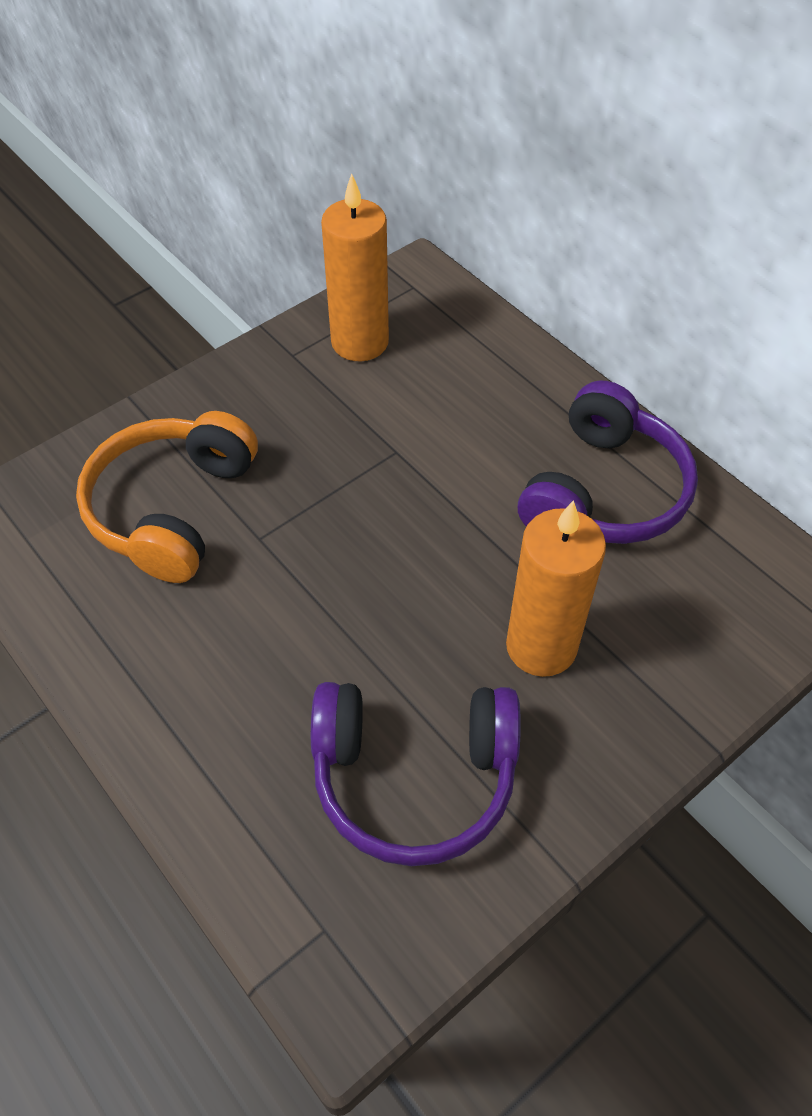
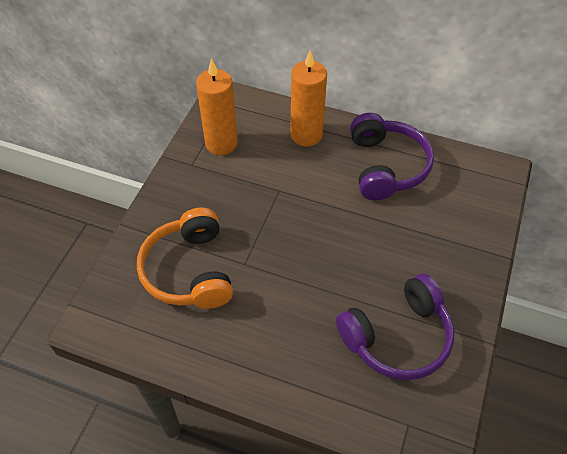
camera: 30 degrees left, 0 degrees up
orange candle [506,500,606,677] -> orange candle moved to [290,50,327,147]

